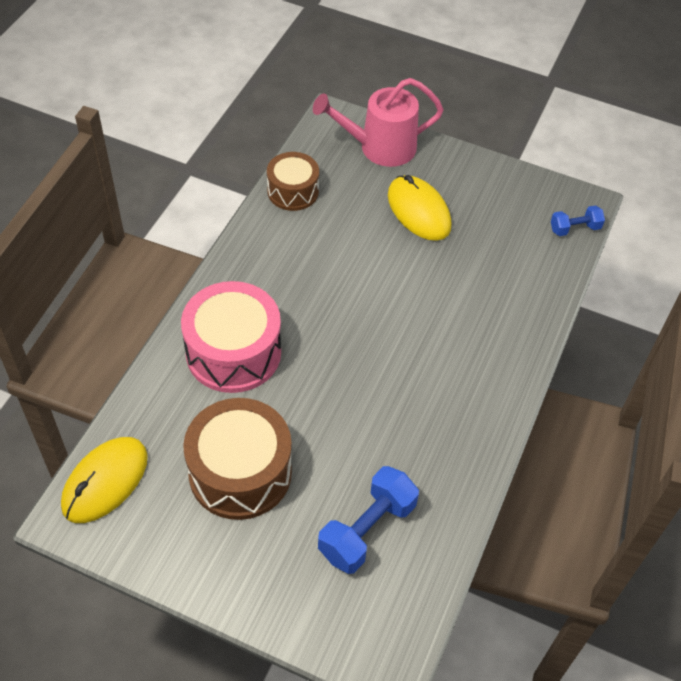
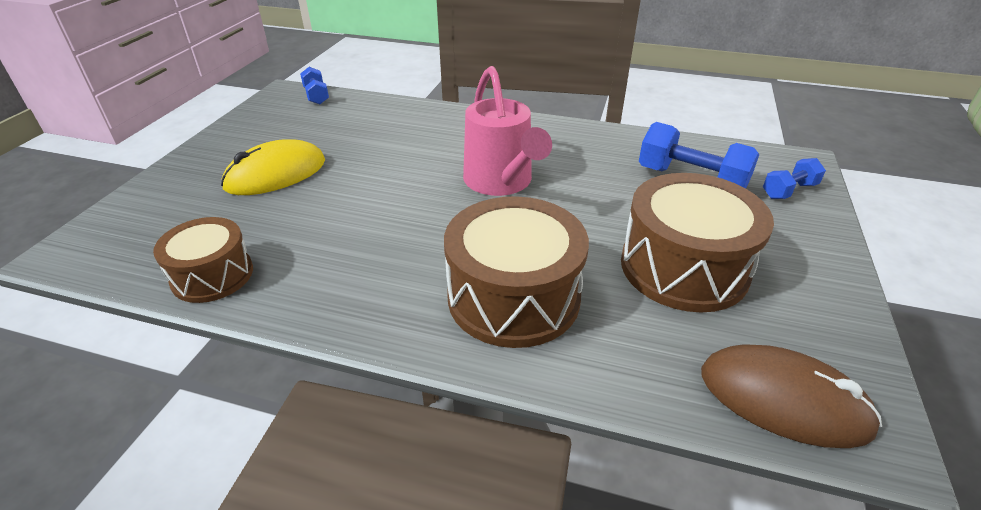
camera: 95 degrees left, 15 degrees down
yellow mouse [61,437,148,523] -> brown mouse [701,344,882,448]
pink drum [181,281,281,393] -> brown drum [444,196,589,348]
pink watering can [313,78,444,167] -> pink watering can moved to [463,66,552,196]
none -> blue dumbbell [763,158,826,199]

